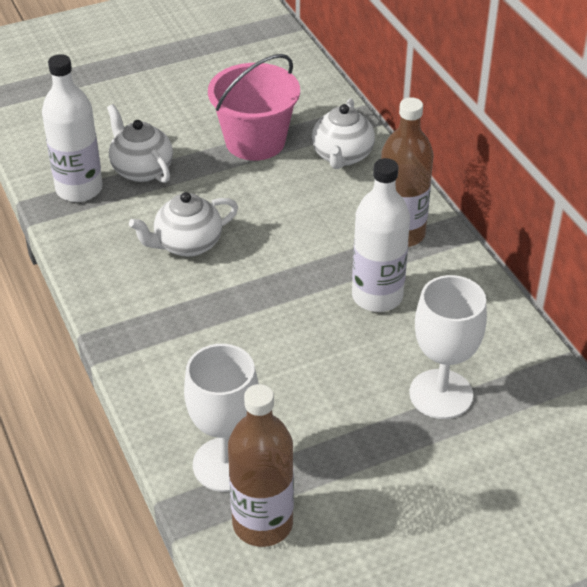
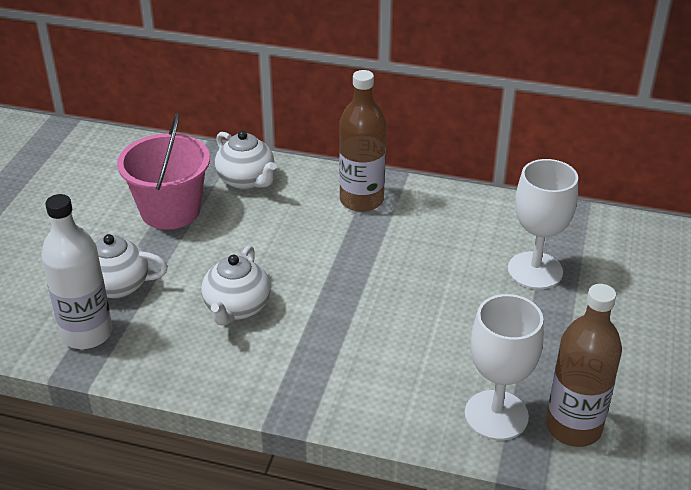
camera: 50 degrees left, 5 degrees down
white bottle [352,158,410,312] -> none

